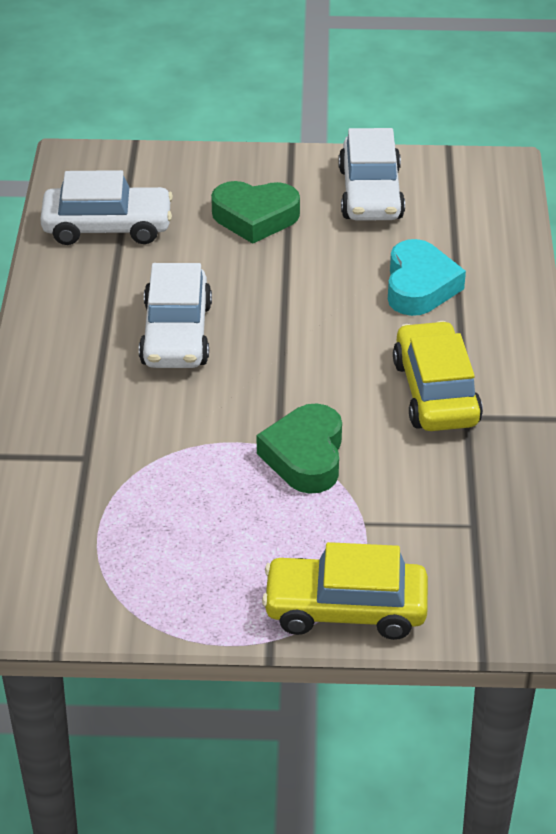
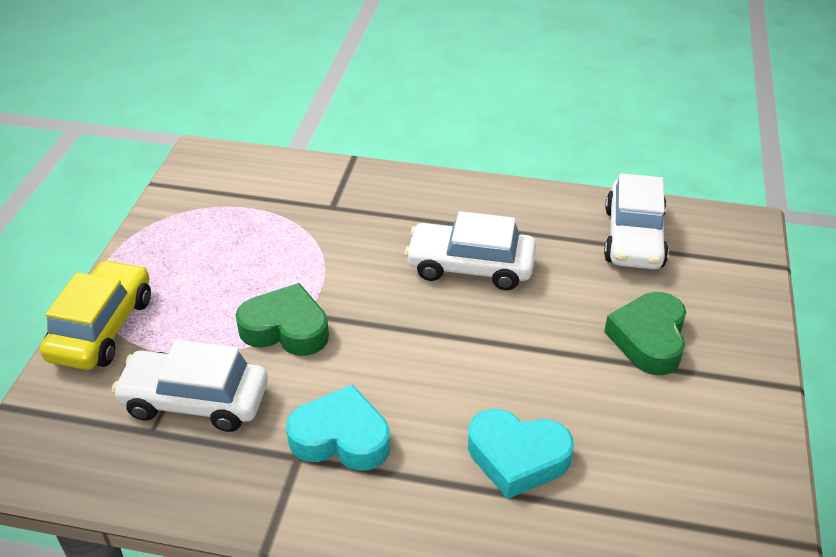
camera: 100 degrees right, 0 degrees up
white car [338,128,405,220] -> white car moved to [112,340,268,432]
yellow car [393,321,483,431] -> turquoise heart [286,384,390,471]

